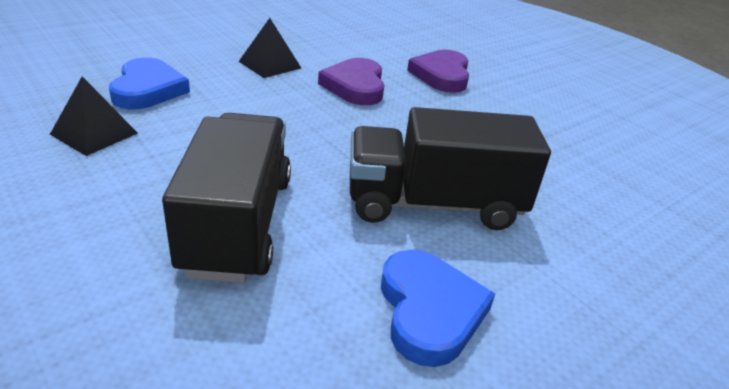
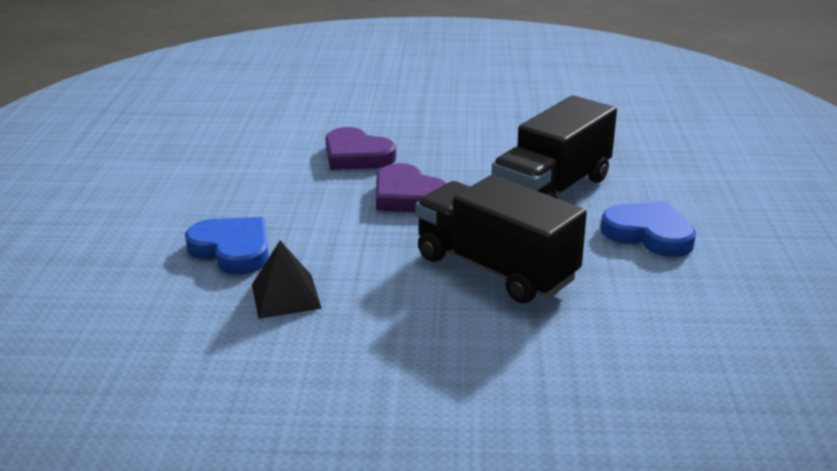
camera: 45 degrees left, 5 degrees down
black pyramid [238,18,301,78] -> none
purple heart [407,50,469,93] -> purple heart moved to [376,163,447,212]

